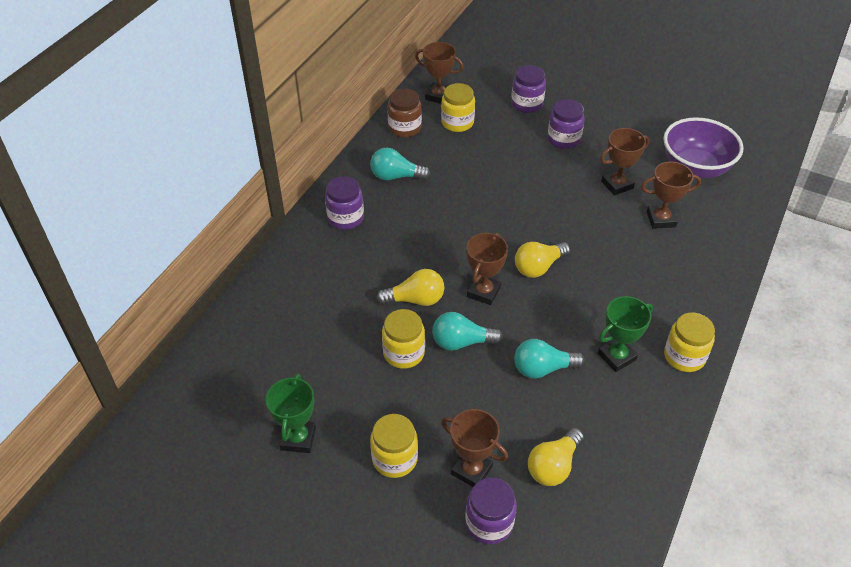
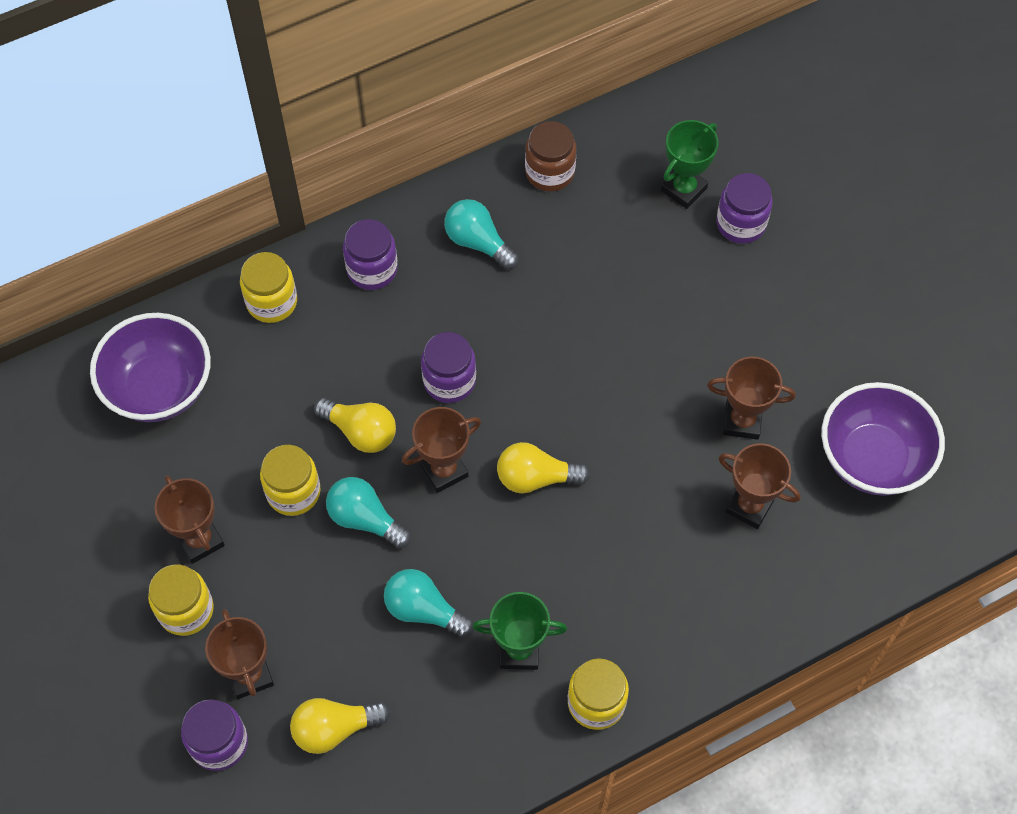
camera: 35 degrees right, 15 degrees up
green trophy [266,374,316,453] -> green trophy moved to [661,120,719,209]
brown trophy [415,42,464,104] -> brown trophy moved to [154,475,225,564]
yellow jar [441,83,475,132] -> yellow jar moved to [240,252,297,323]
purple jar [547,99,585,149] -> purple jar moved to [421,332,476,403]
none -> purple bowl [90,313,211,422]

